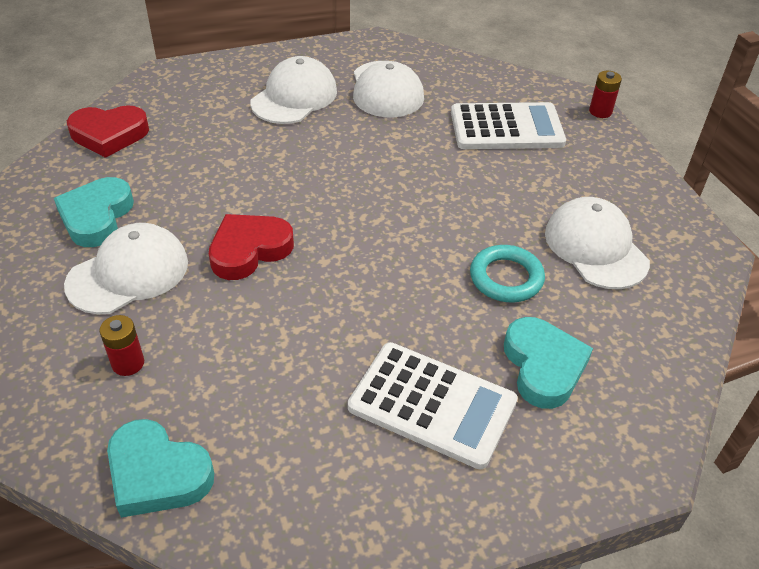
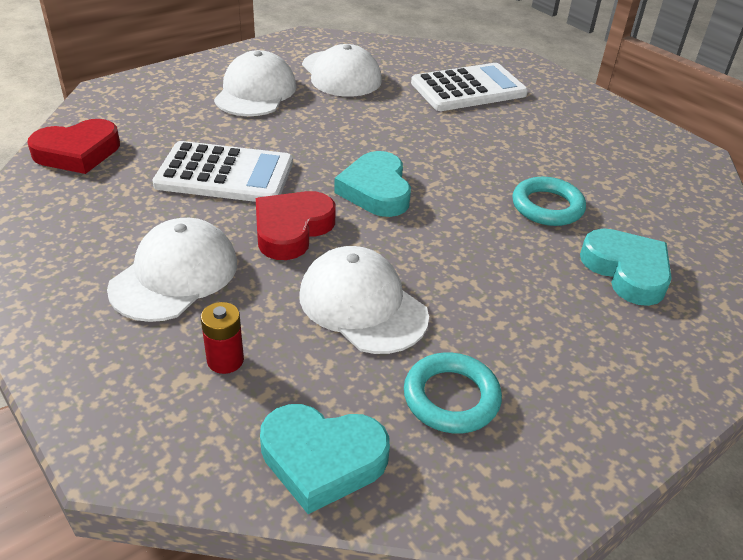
camera: 20 degrees left, 5 degrees down
turquoise heart [54,177,134,247] -> turquoise heart moved to [334,151,411,217]
white calculator [348,342,518,470] -> white calculator moved to [152,141,293,202]
white cap [545,197,650,289] -> white cap moved to [300,246,429,354]
red battery [589,71,622,118] -> none
none -> turquoise ring [404,352,502,433]

